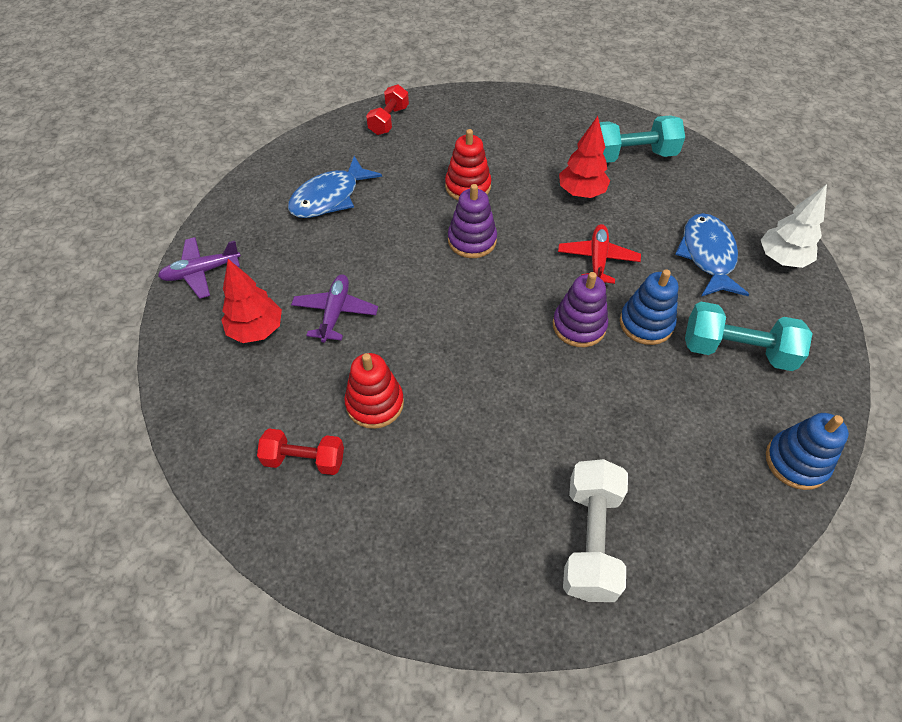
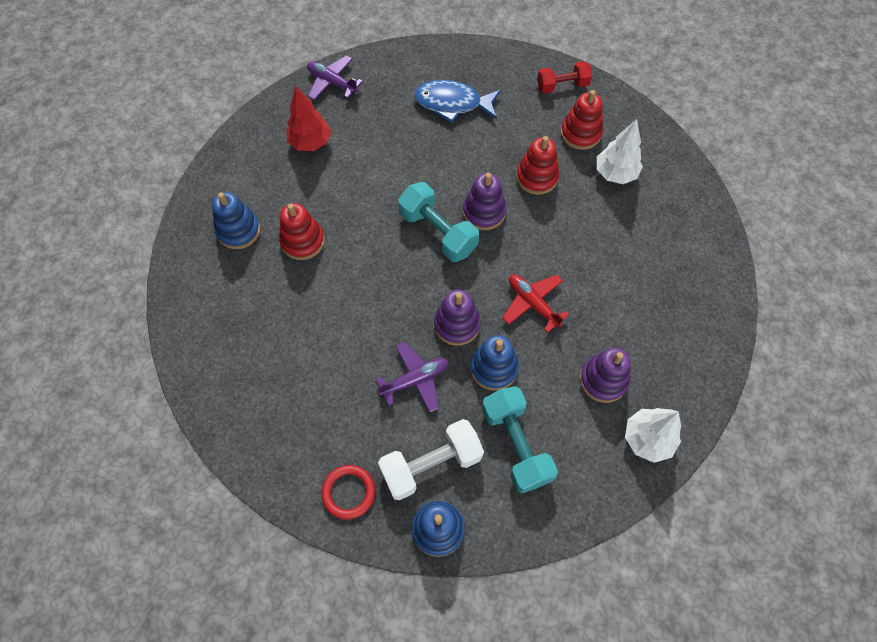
camera: 55 degrees right, 10 degrees up
red dumbbell [257,429,344,475] -> blue stacking toy [212,192,260,249]
purple plane [291,274,378,343] -> purple plane moved to [376,342,449,412]
red plane [558,224,641,284] -> red plane turned 105 degrees counterclockwise [502,274,570,333]
red tree [559,116,610,198] -> none
white dumbbell [563,459,628,602] -> white dumbbell moved to [378,419,484,500]
turquoise dumbbell [599,115,685,163] -> turquoise dumbbell moved to [398,182,479,262]
blue fish [675,213,749,296] -> purple stacking toy [580,348,631,403]
none -> red ring [321,465,375,520]
none -> red stacking toy [561,90,603,150]
none -> white tree [597,119,643,184]

